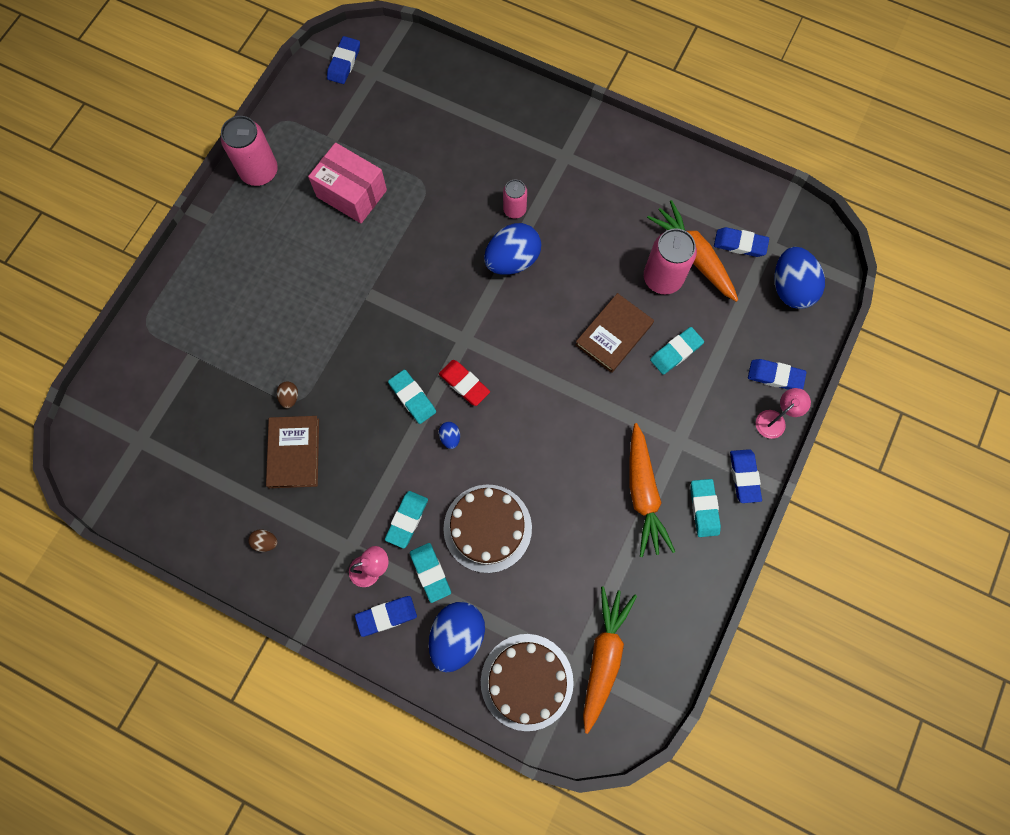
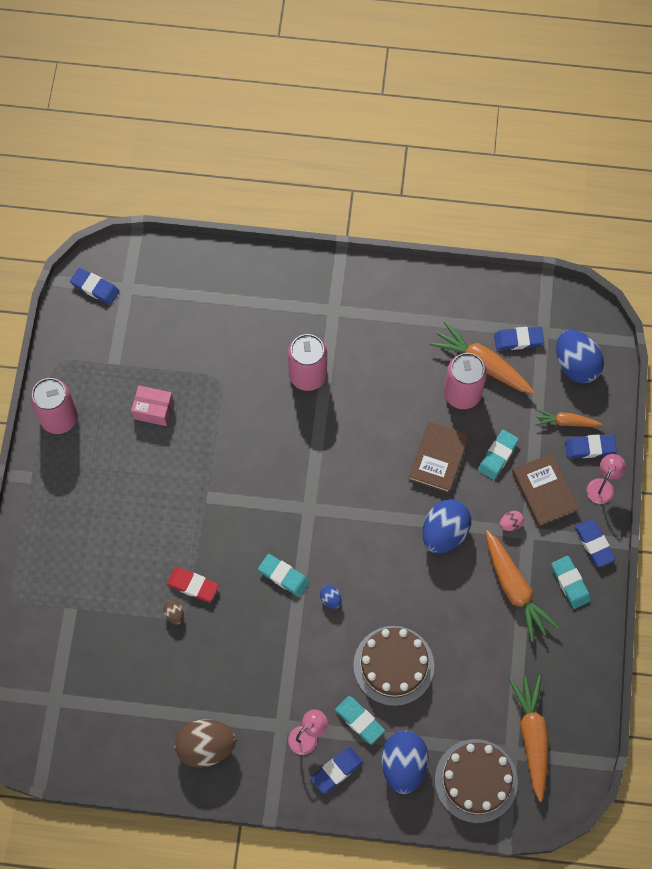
camera: 20 degrees left, 5 degrees down
brown egg [248,529,278,552] -> brown egg [174,719,236,768], size x2.30
brown book [266,416,319,488] -> brown book moved to [512,453,579,527]
pink box [308,143,387,223] -> pink box [131,386,174,426], size x0.64
blue eraser [327,36,360,84] -> blue eraser turned 60 degrees counterclockwise [70,268,120,305]
turquoise eraser [385,491,428,548] -> none
red eraser [439,360,490,406] -> red eraser moved to [167,567,219,602]
blue egg [484,223,541,275] -> blue egg moved to [422,499,471,554]
pink can [503,179,527,218] -> pink can [288,334,327,391], size x1.72
none -> pink egg [500,511,524,531]
none -> orange carrot [535,409,603,427]

